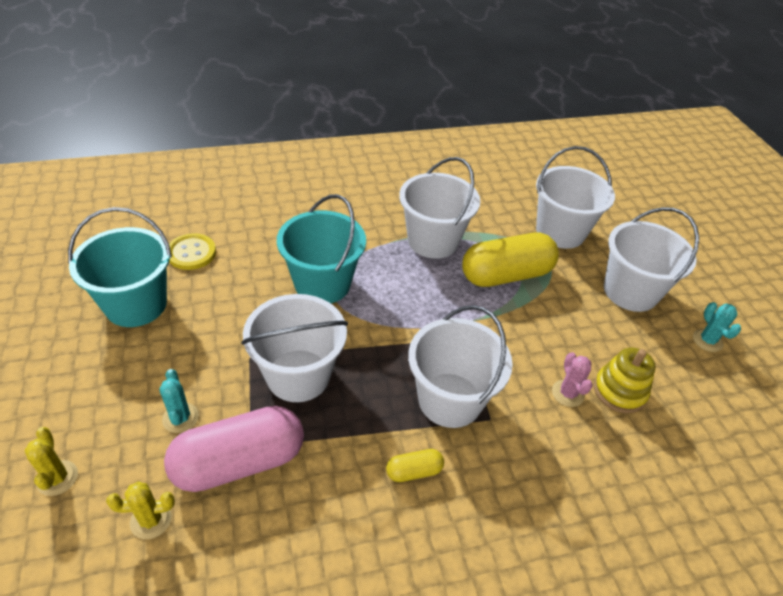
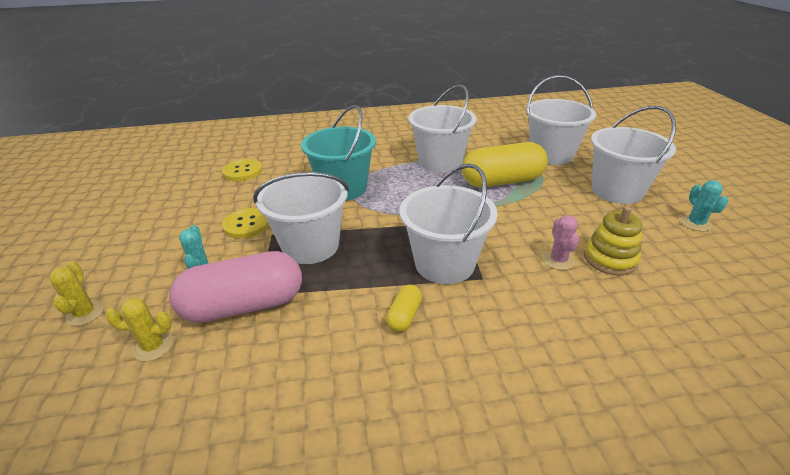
camera: 10 degrees right, 10 degrees down
turquoise bucket [68,207,172,327] -> none
yellow capsule [386,449,444,482] -> yellow capsule turned 60 degrees counterclockwise [386,285,422,332]
none -> yellow button [222,208,269,239]

